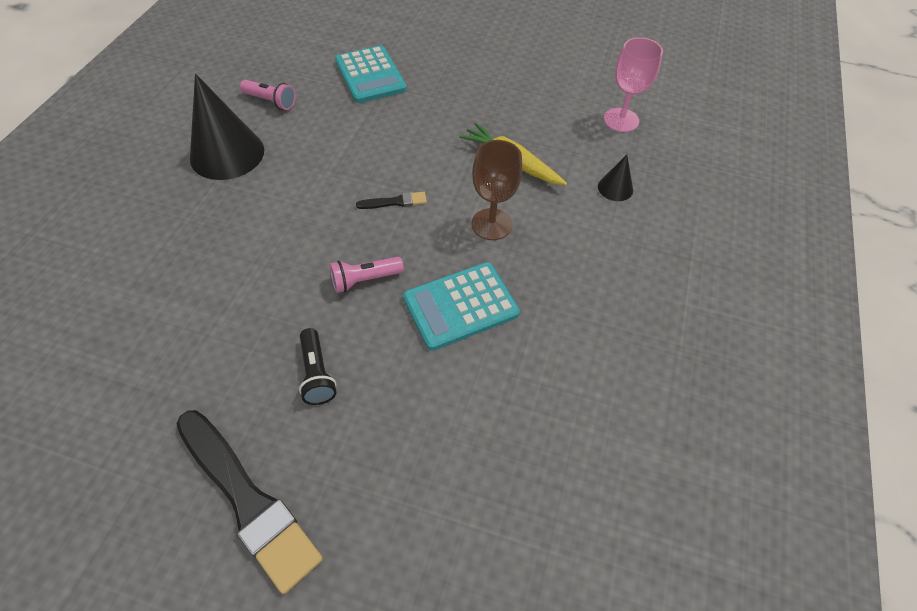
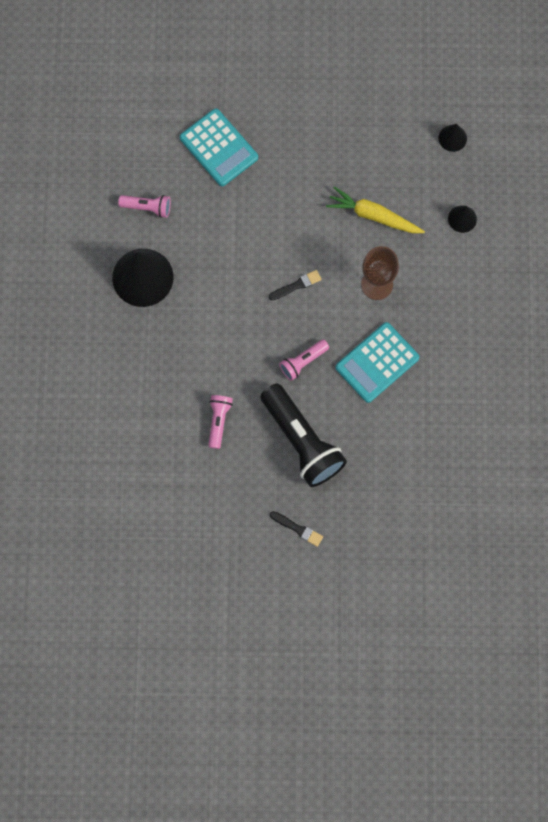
camera: 15 degrees left, 20 degrees up
black brush [177,410,323,594] -> black brush [270,511,323,547], size x0.44
black flashlight [299,328,337,405] -> black flashlight [260,384,347,487], size x2.04
pink goblet [604,37,663,132] -> black cone [439,124,467,152]
none -> pink flashlight [208,395,233,449]

